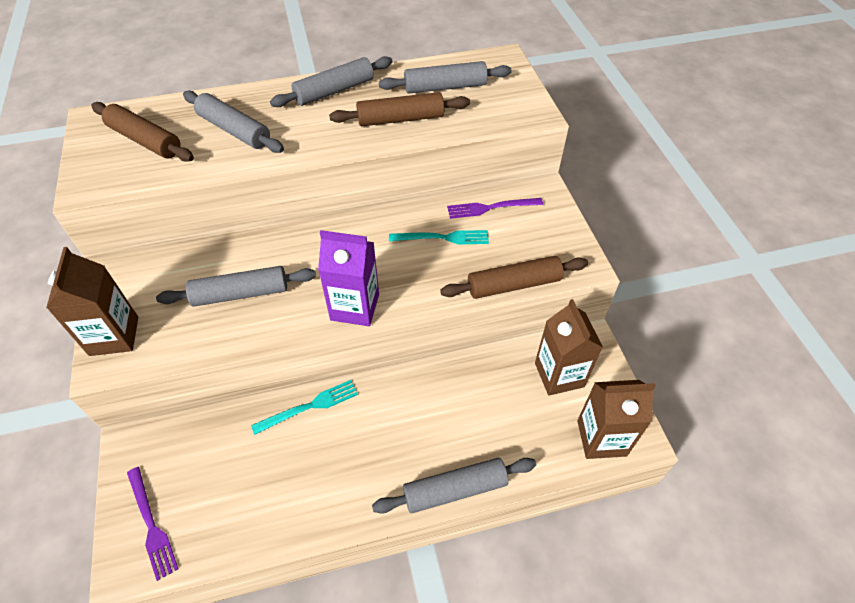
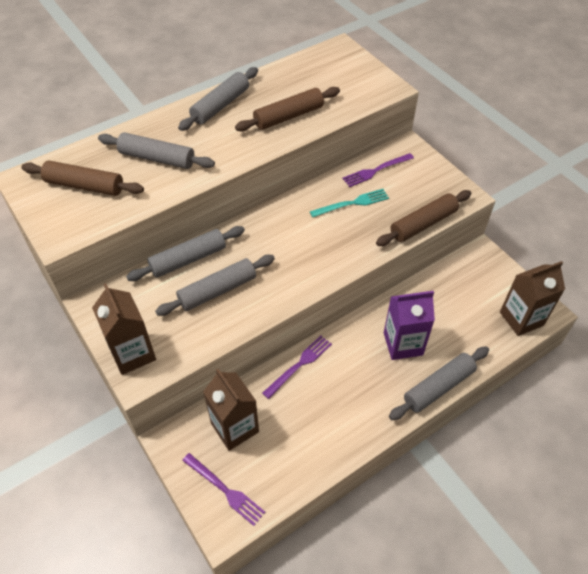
camera: 20 degrees left, 0 degrees up
turquoise fork [251,380,358,435] -> purple fork [262,336,332,399]
purple carton [318,230,379,326] -> purple carton moved to [384,291,435,360]
grey rolling pin [379,61,511,94] -> grey rolling pin moved to [126,226,245,281]
brown carton [535,299,603,396] -> brown carton moved to [203,369,259,451]

